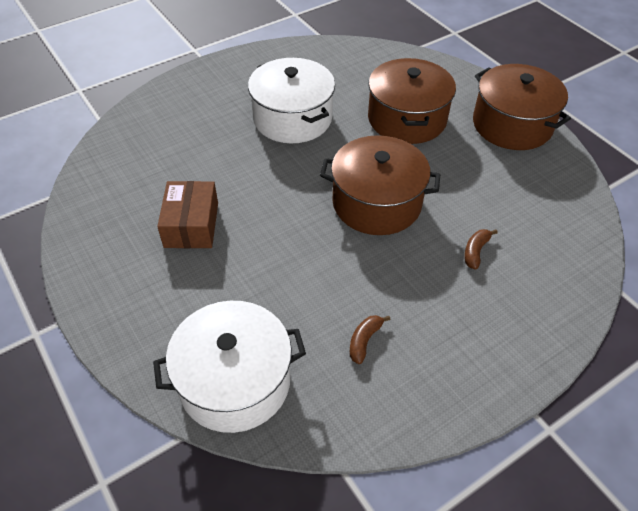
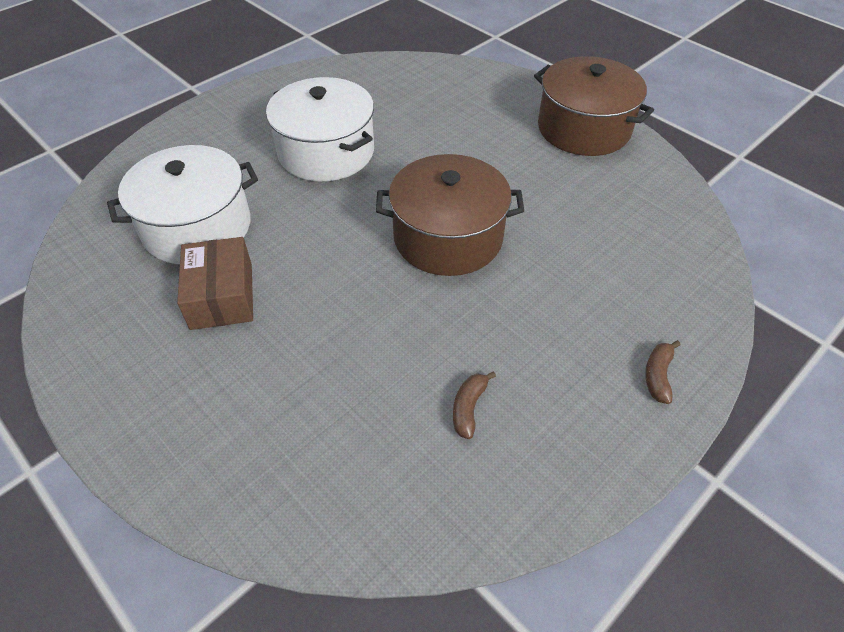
camera: 10 degrees left, 0 degrees up
white pot [153,301,306,433] -> white pot moved to [107,145,258,264]
brown pot [368,58,456,144] -> none
brown banana [464,229,498,270] -> brown banana moved to [645,340,681,404]

